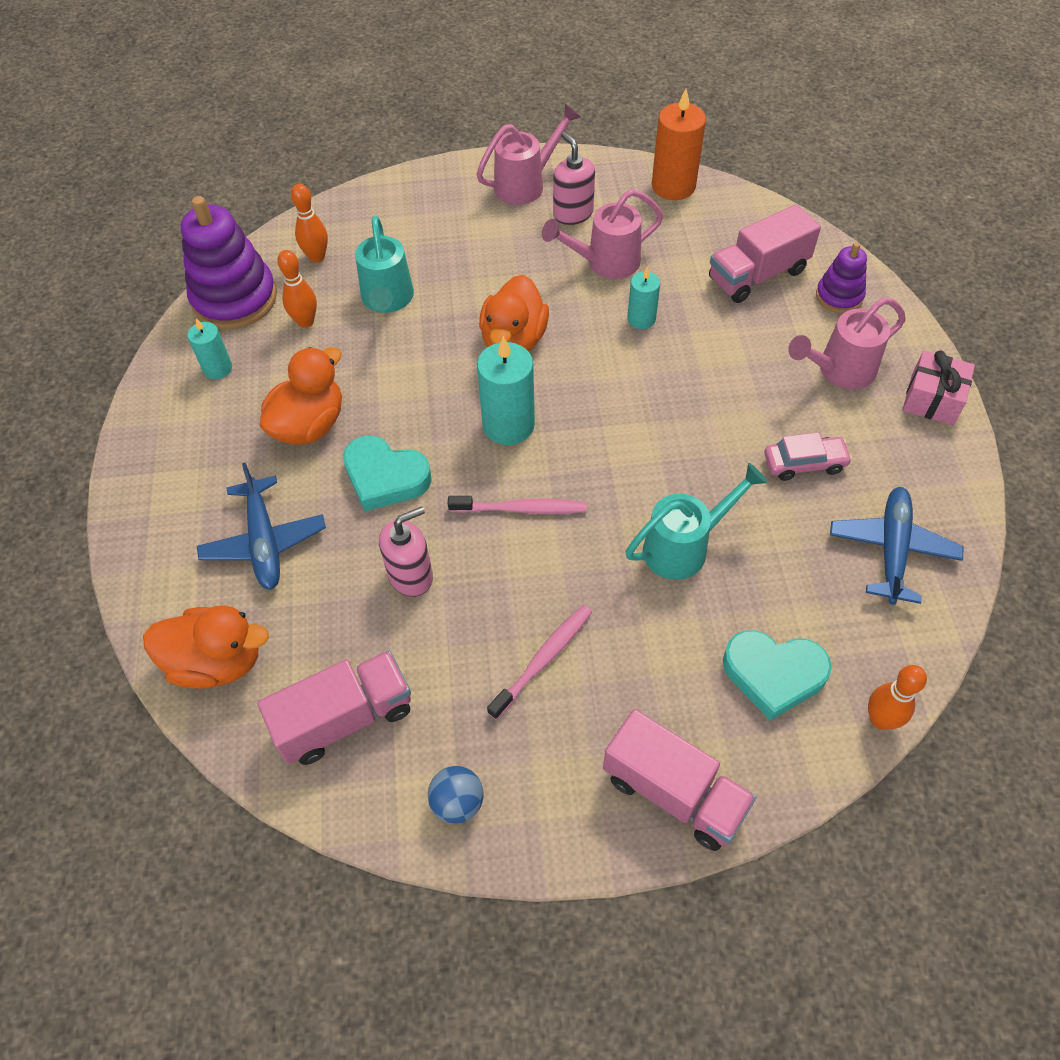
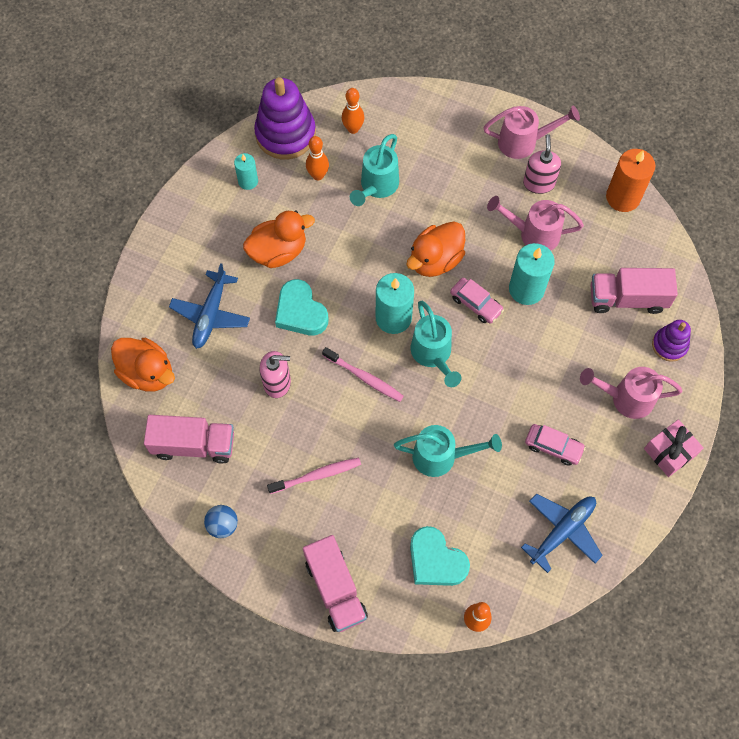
camera: 30 degrees right, 10 degrees up
turquoise candle [627,267,660,329] -> turquoise candle [509,243,555,305], size x1.72
none -> turquoise watering can [411,301,461,387]
none -> pink car [450,278,504,324]

